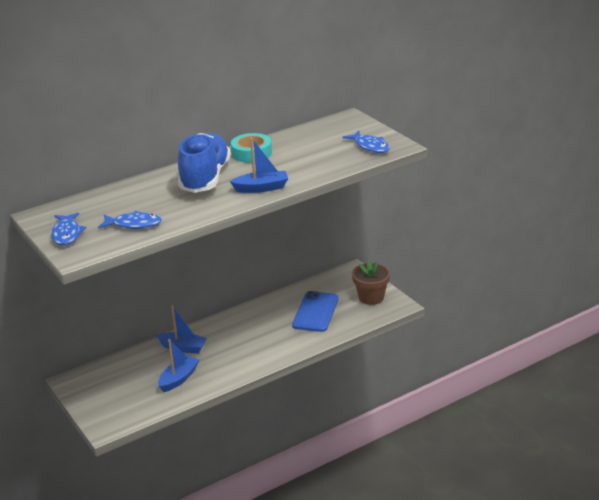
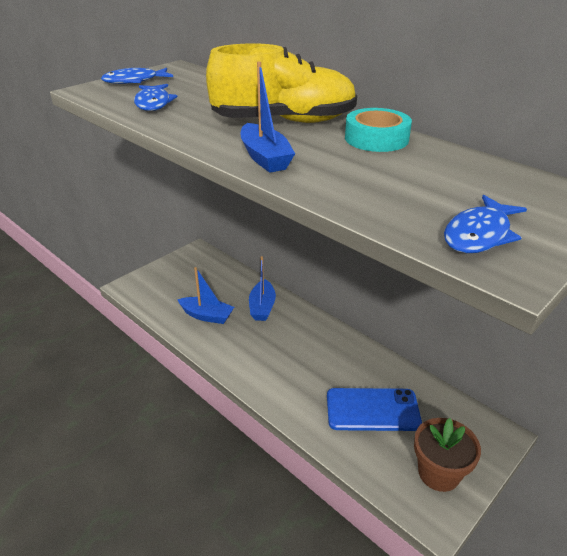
camera: 75 degrees right, 5 degrees up
blue shoe [178,133,231,193] -> yellow shoe [206,43,357,123]

